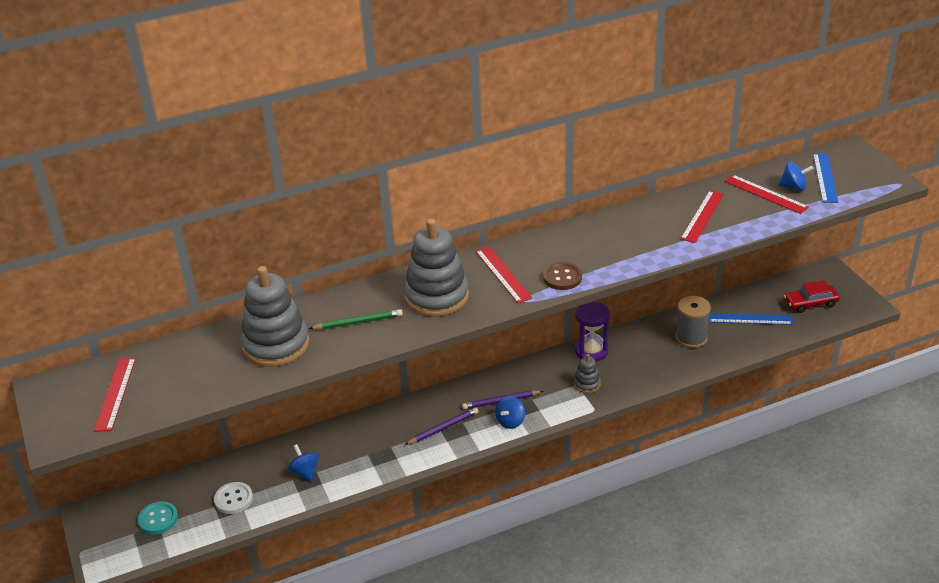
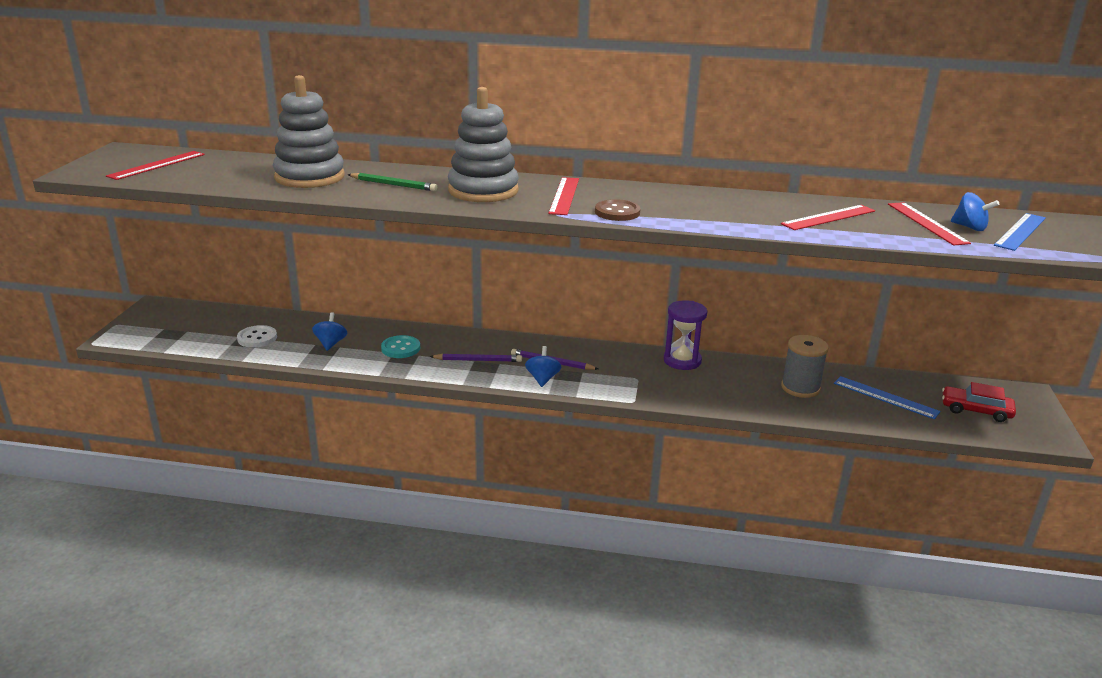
camera: 30 degrees right, 10 degrees down
turquoise button [138,501,178,534] -> turquoise button moved to [381,335,420,358]
blue spinning top [495,396,525,429] -> blue spinning top turned 120 degrees clockwise [525,346,561,387]
grey stacking toy [574,354,601,393] -> none

